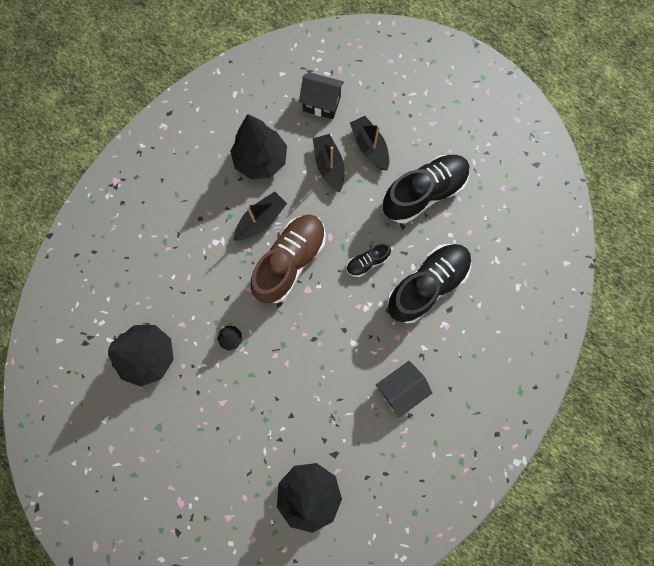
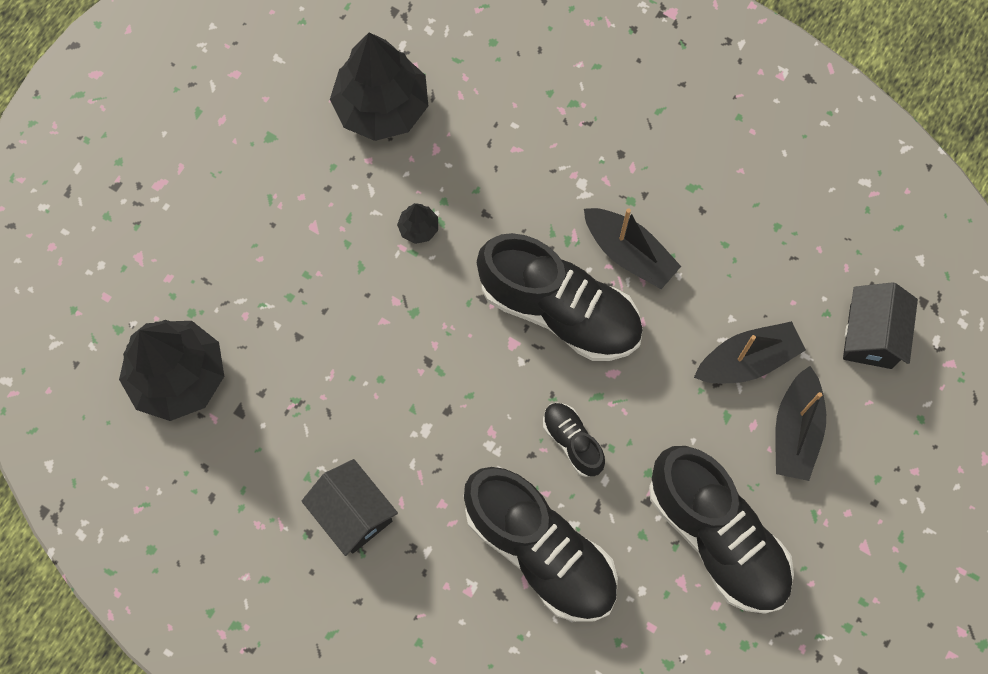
camera: 85 degrees right, 5 degrees down
black tree [230,114,287,179] -> none
brown shoe [251,215,326,304] -> black shoe [477,233,643,361]
black boat [350,116,389,170] -> black boat turned 135 degrees clockwise [775,366,826,481]

